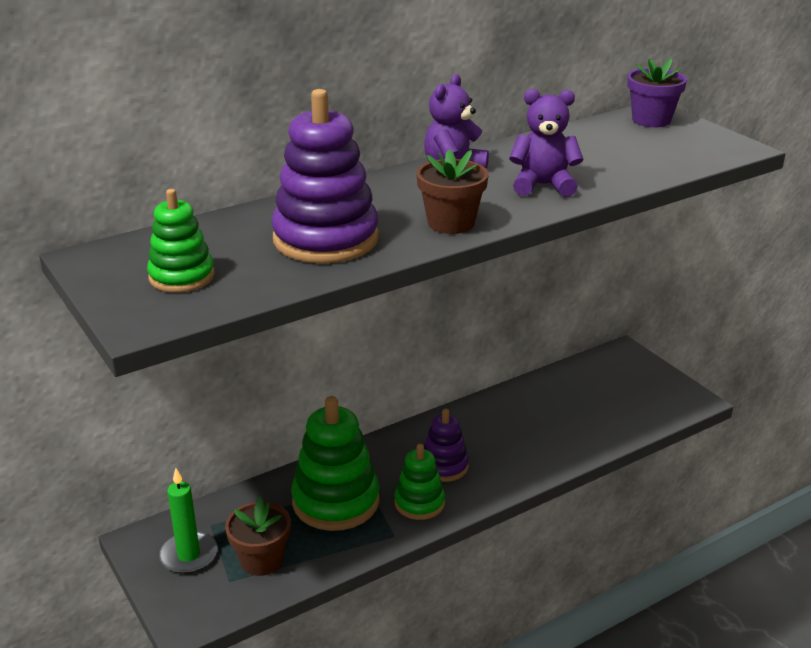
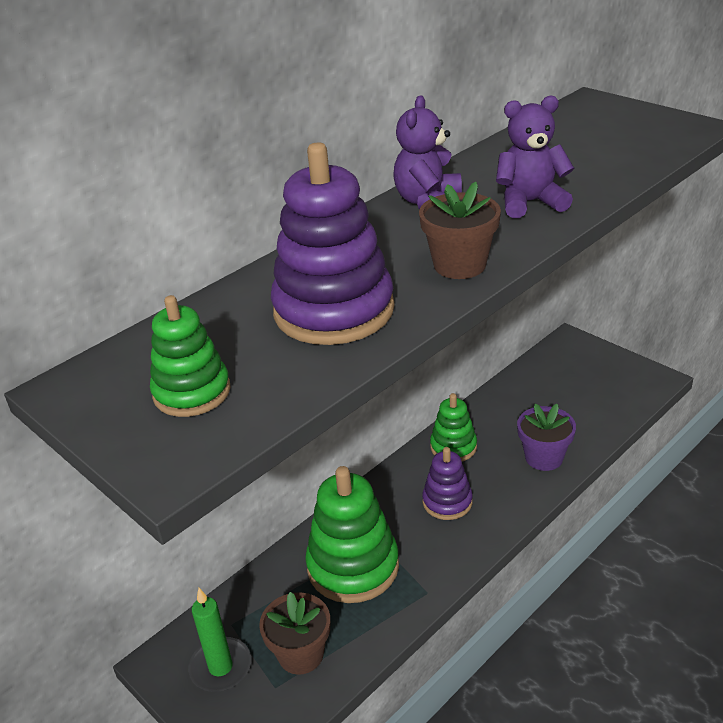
camera: 10 degrees left, 5 degrees up
green stacking toy [395,444,445,520] -> green stacking toy moved to [430,393,477,461]
purple flower pot [627,58,687,127] -> purple flower pot moved to [517,404,576,471]

